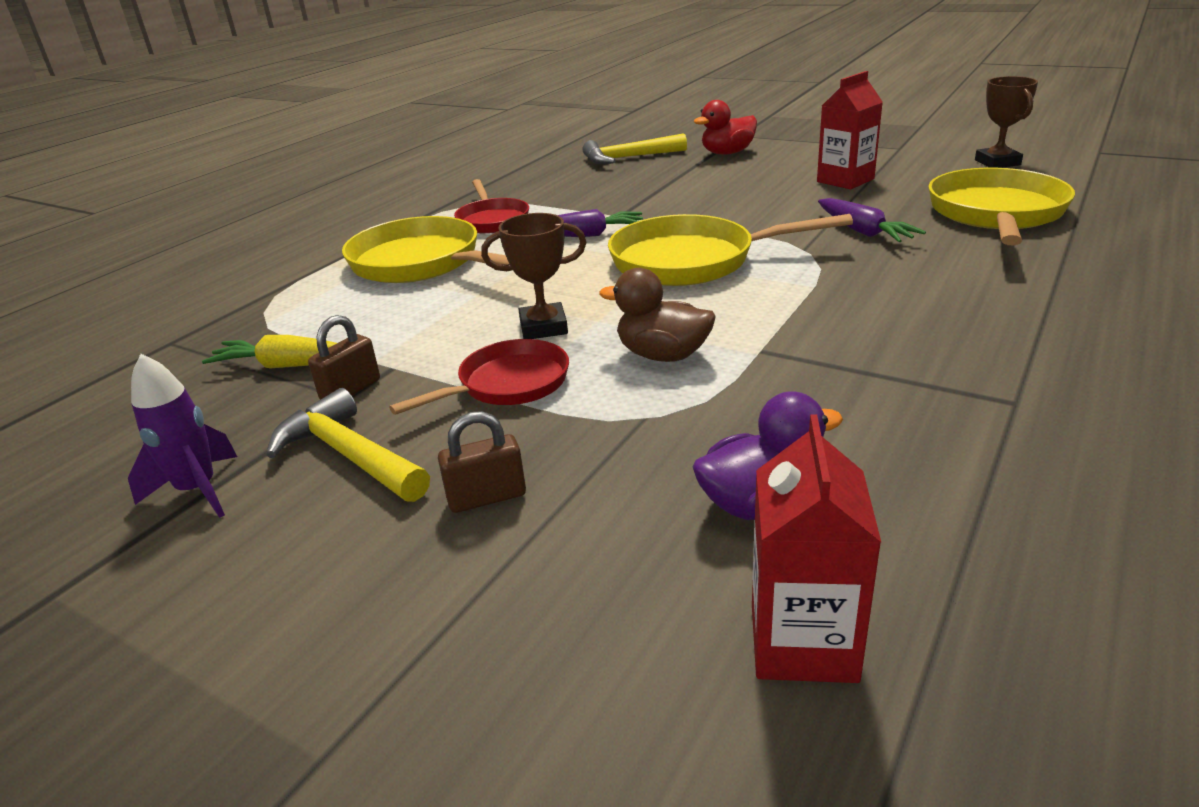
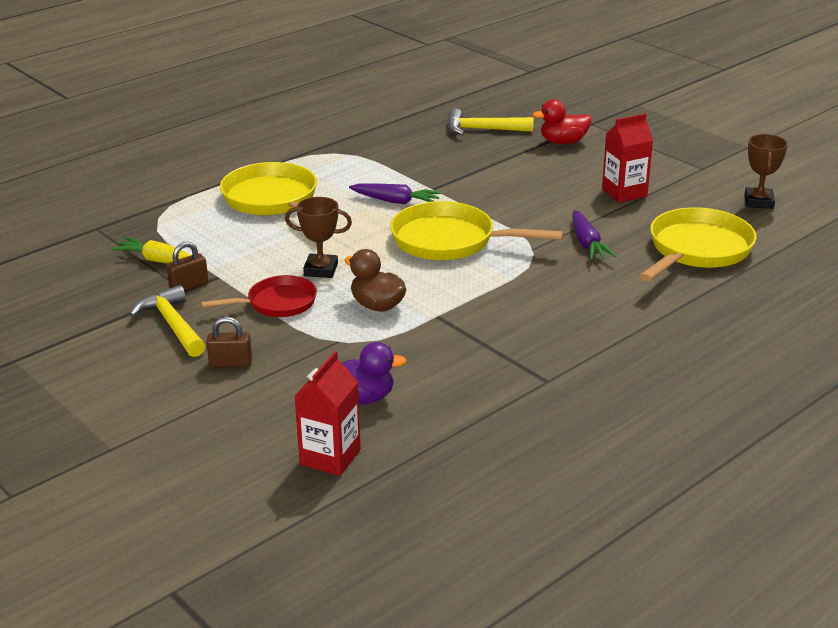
camera: 15 degrees right, 0 degrees up
purple rocket [128,354,237,518] -> none
red pan [454,179,529,234] -> none

